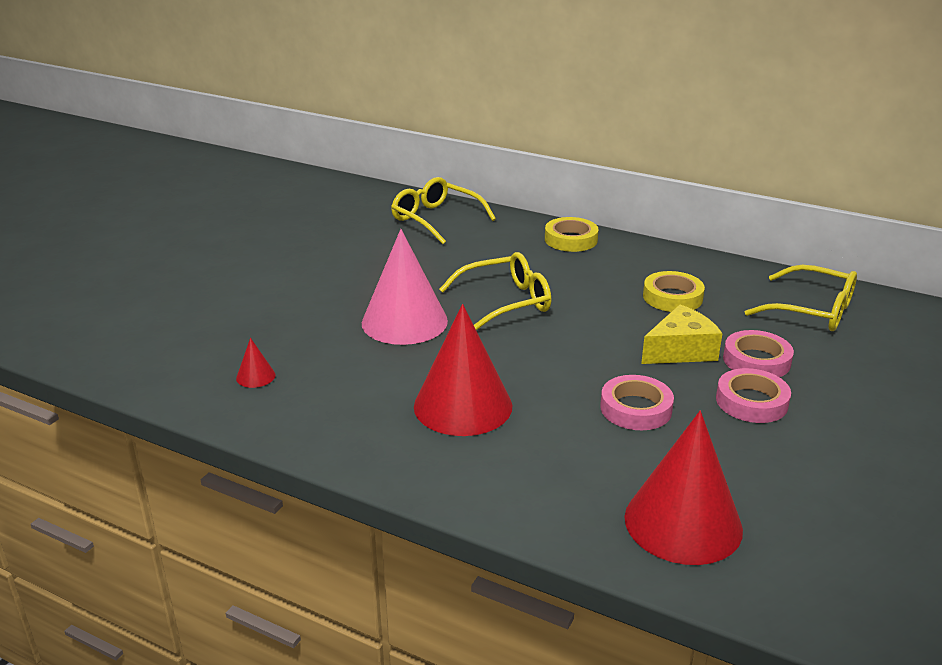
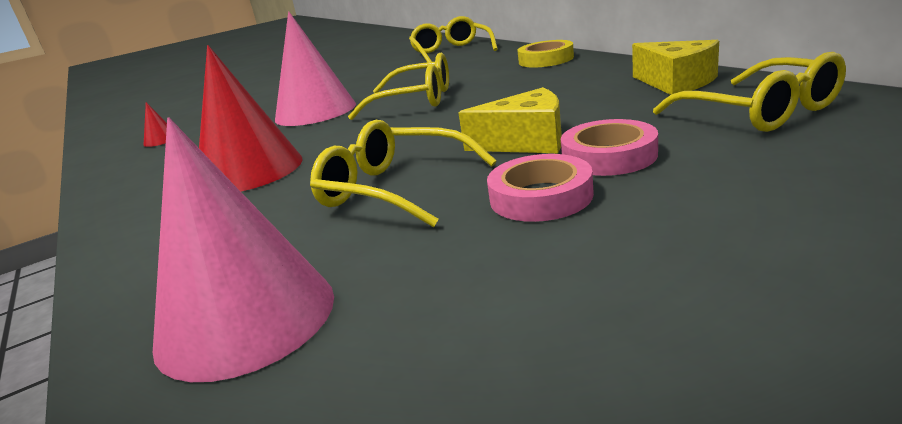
camera: 35 degrees right, 5 degrees down
pink tape [600,375,674,430] -> yellow glasses [310,120,497,227]
red cone [624,411,743,565] -> pink cone [153,117,334,382]
yellow tape [643,271,705,312] -> none
none -> yellow cheese [632,40,719,95]

